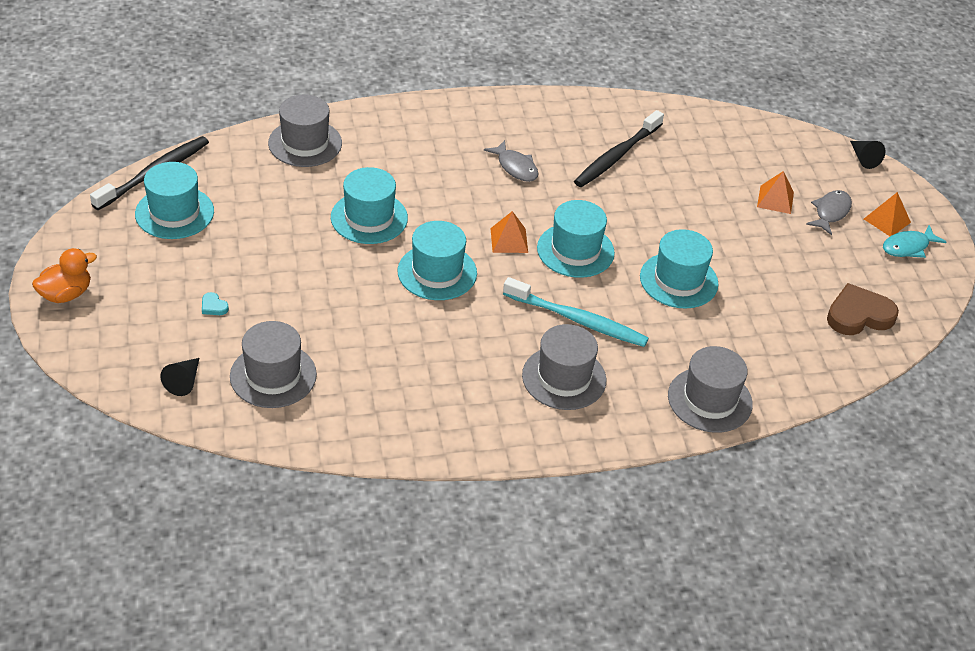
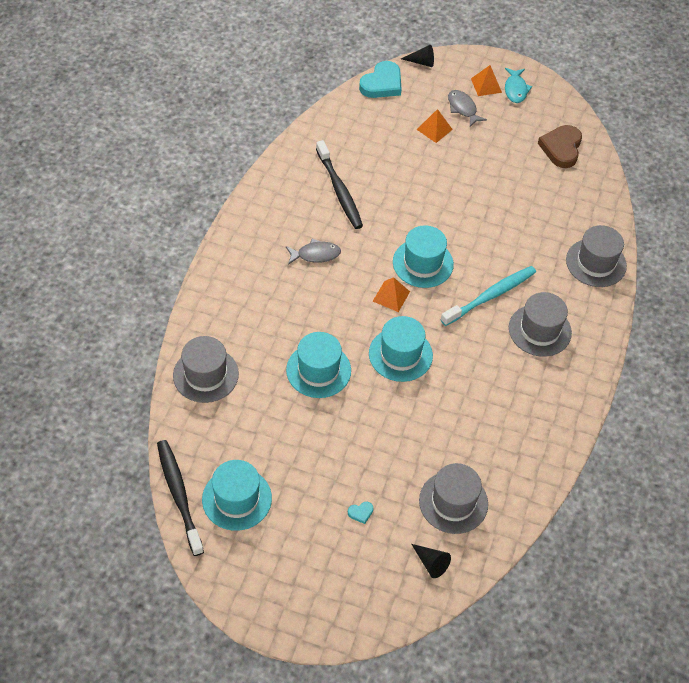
camera: 60 degrees left, 10 degrees up
orange duck [32,248,97,303] -> none
turquoise hat [640,229,719,309] -> none
none -> turquoise heart [359,61,402,98]

